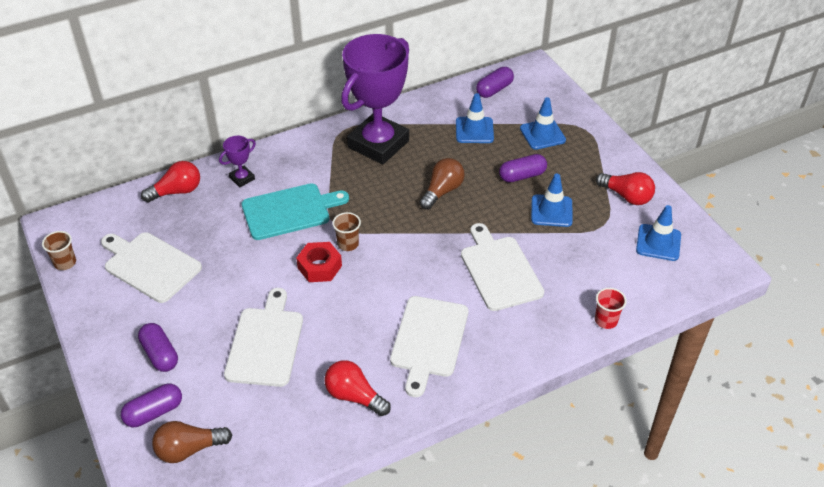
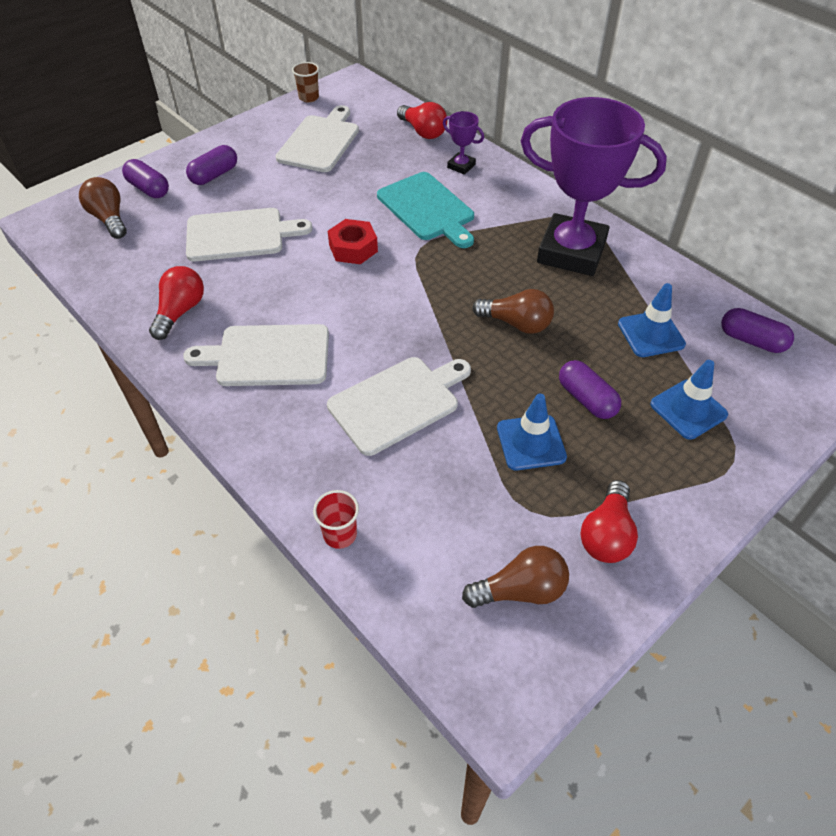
camera: 75 degrees right, 5 degrees up
brown cup [332,212,361,251] -> none
blue traffic cone [636,205,681,261] -> brown light bulb [462,546,569,608]

